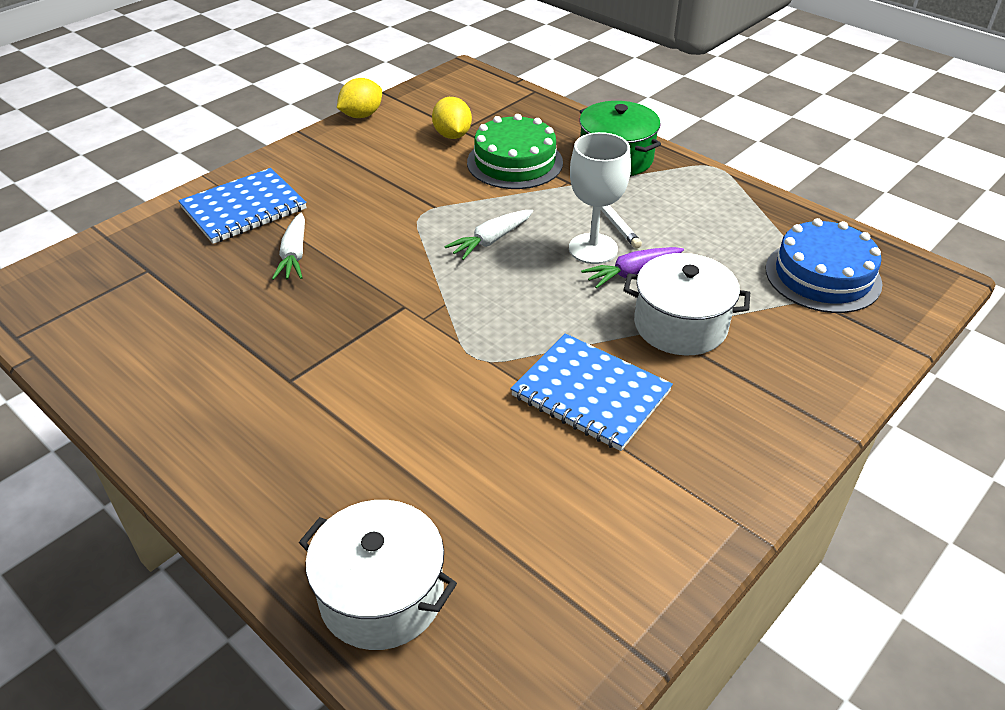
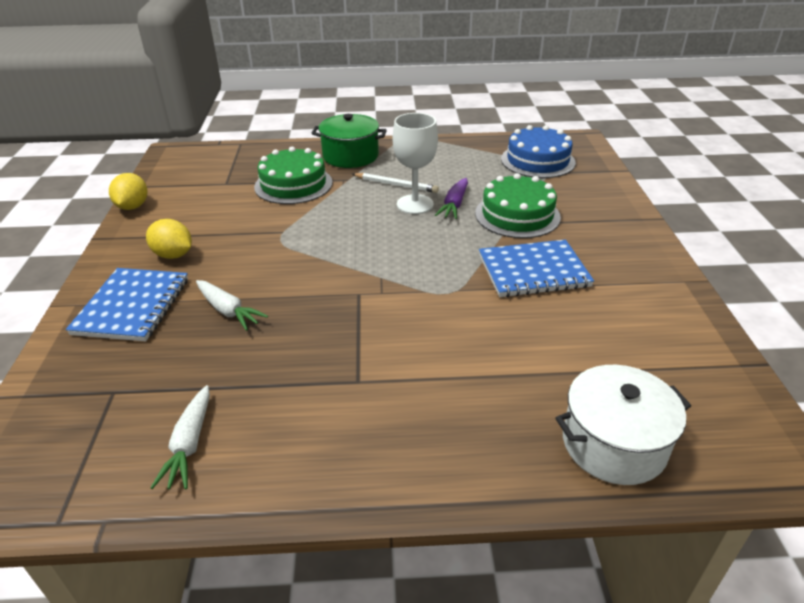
camera: 45 degrees left, 5 degrees down
yellow lemon [432,97,472,139] -> yellow lemon moved to [146,219,192,259]
white carrot [444,210,533,260] -> white carrot moved to [150,385,210,489]
white pot [624,253,750,356] -> green cake [475,173,561,238]

